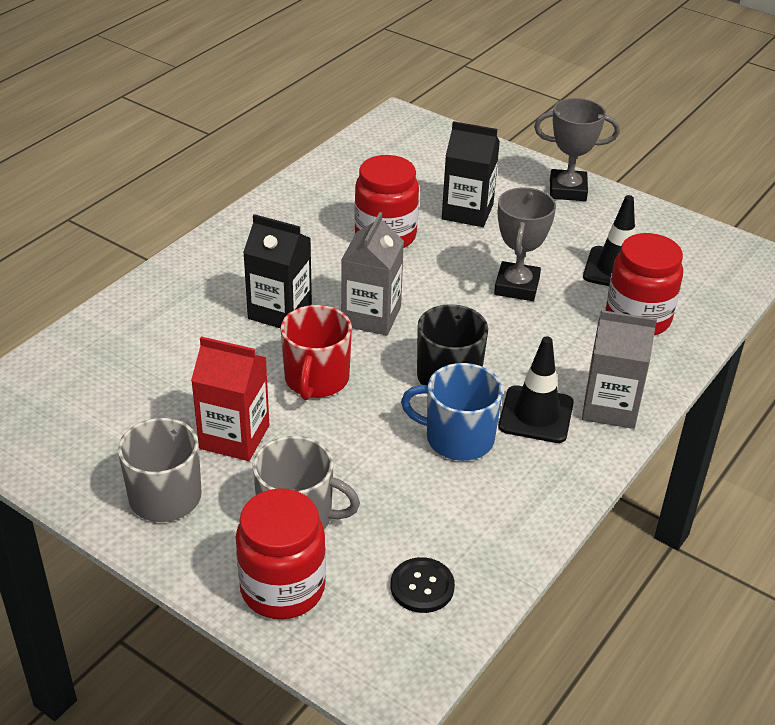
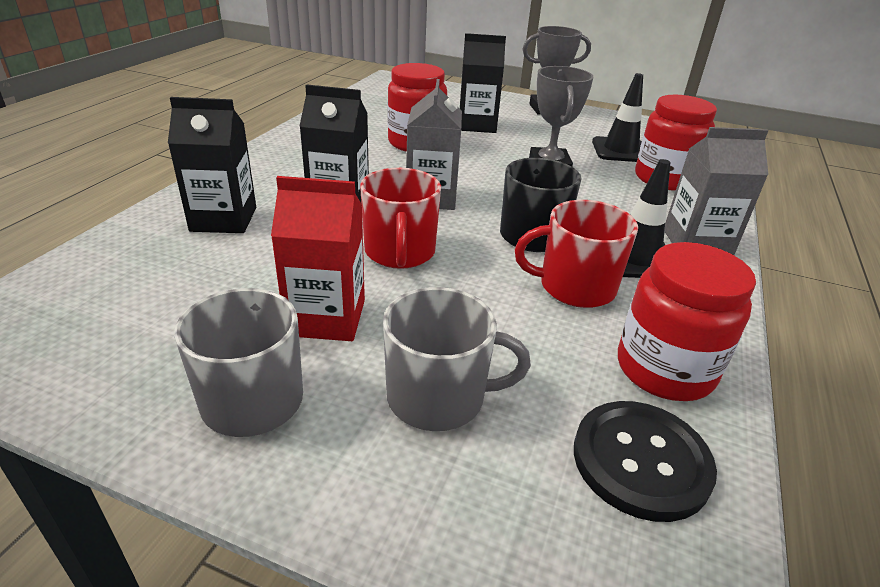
camera: 15 degrees left, 5 degrees down
red jar [236,488,326,619] -> red jar moved to [618,242,756,401]
black button [391,557,455,613] -> black button [574,401,717,522], size x1.53
blue mug [401,363,503,461] -> red mug [514,200,638,308]
none -> black carton [168,97,256,233]

